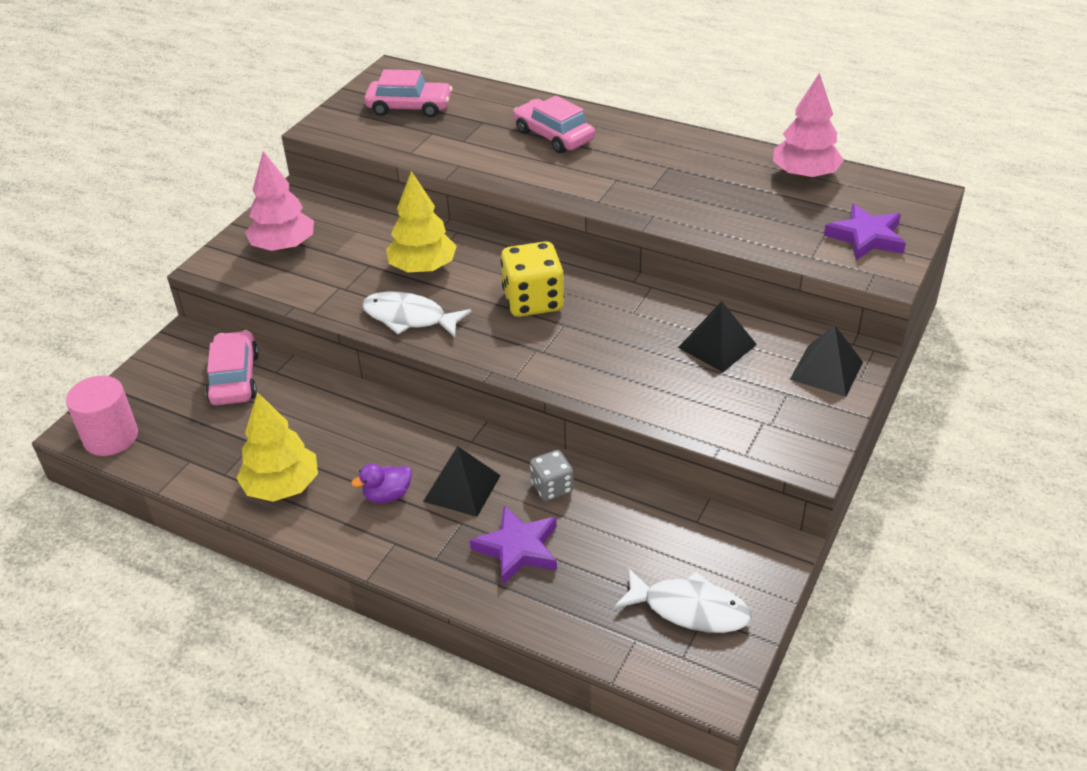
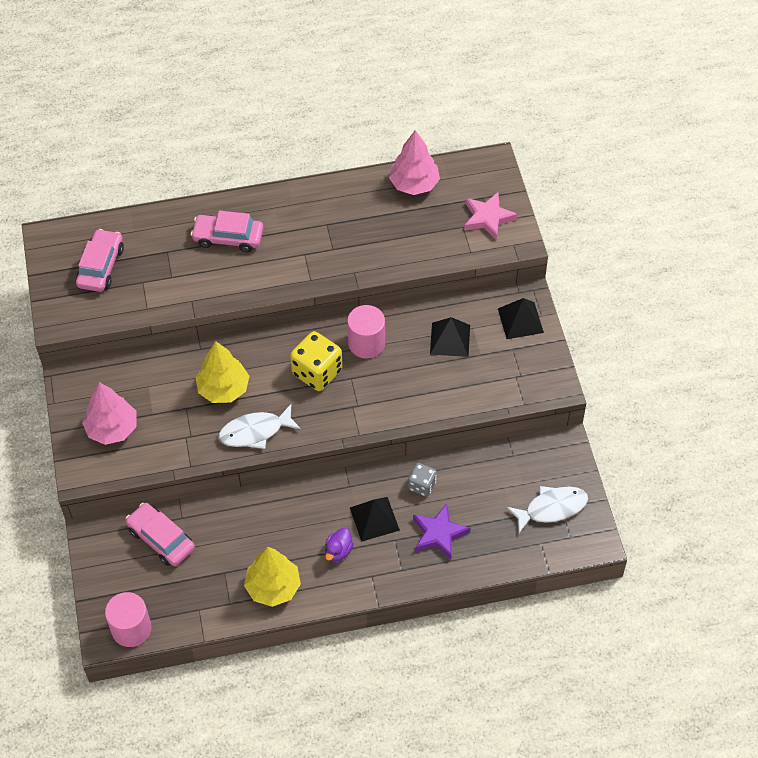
camera: 40 degrees left, 15 degrees up
pink car [364,69,453,117] -> pink car turned 45 degrees counterclockwise [76,229,124,292]
purple star [824,204,906,260] -> pink star [464,192,518,240]
none -> pink cylinder [347,305,385,359]

